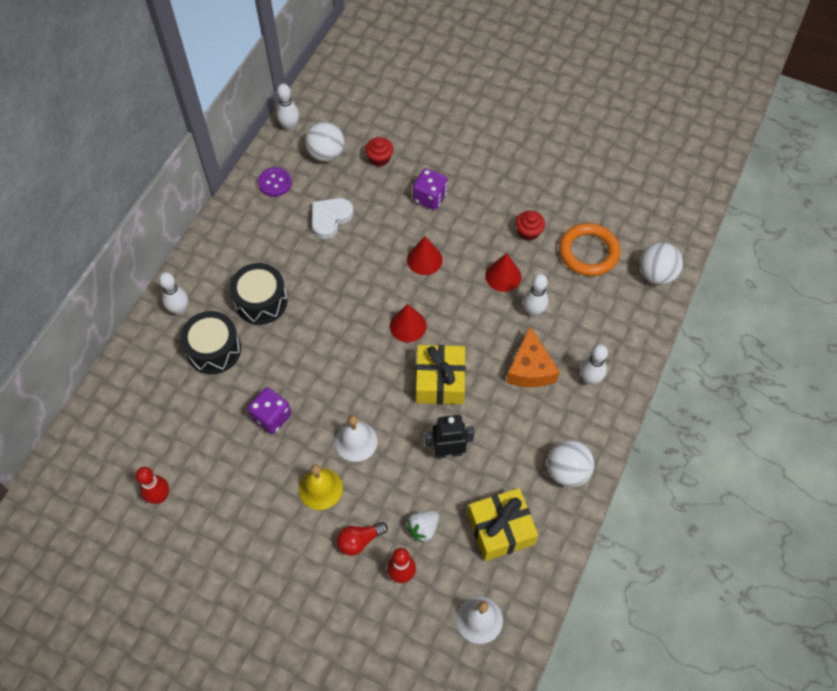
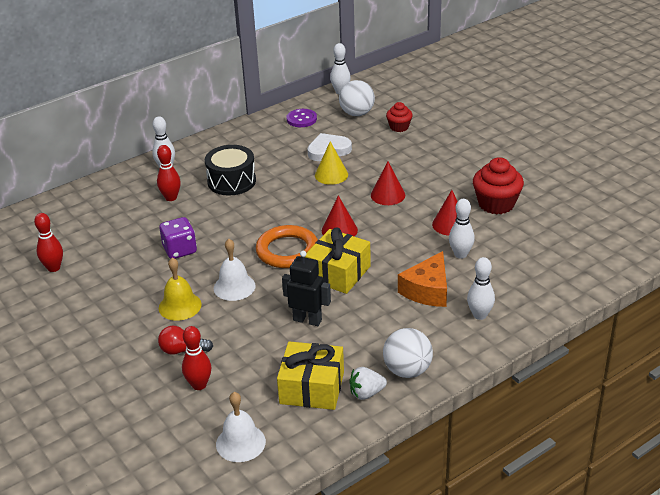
camera: 30 degrees right, 25 degrees down
black drum [180,311,241,374] -> red bowling pin [157,145,181,201]
white strawberry [406,510,439,543] -> white strawberry moved to [349,367,387,400]
purple dice [413,168,448,210] -> none
red cupcake [516,211,545,241] -> red cupcake [473,157,524,214], size x1.71
orange ring [559,223,620,276] -> orange ring moved to [256,225,318,268]
white ball [640,242,683,285] -> none
none -> yellow cone [315,141,348,185]

